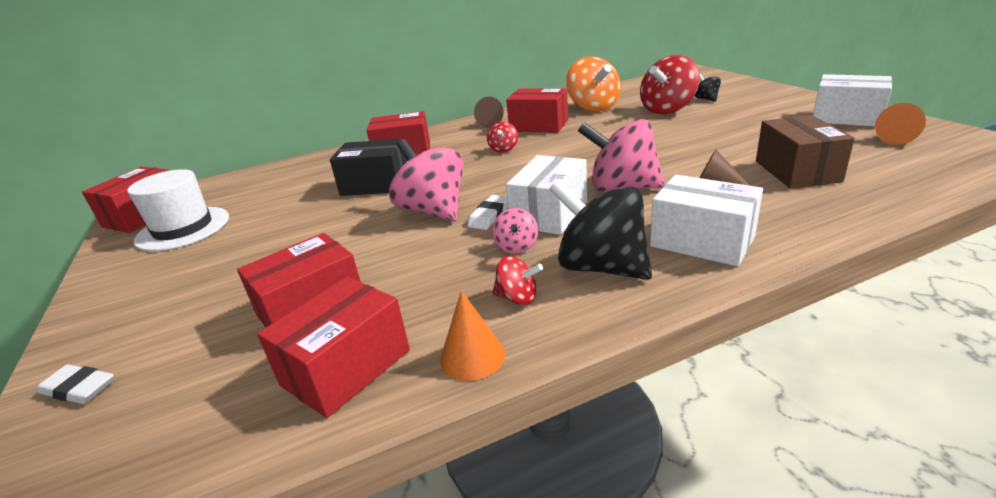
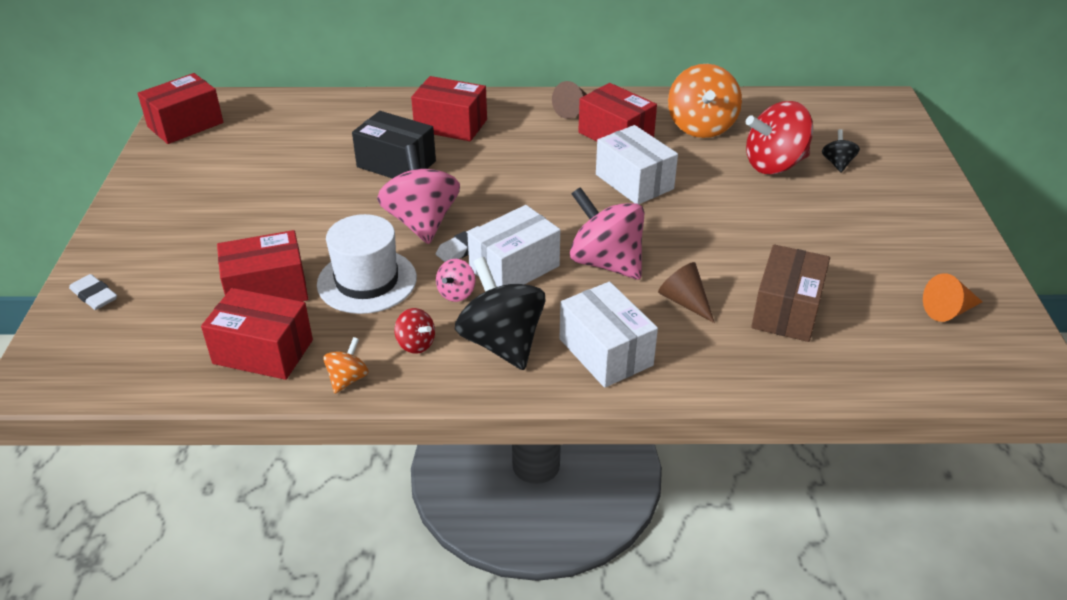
camera: 20 degrees right, 10 degrees up
white hat [127,169,229,251] -> white hat moved to [317,214,417,314]
red box [257,277,410,418] -> red box turned 45 degrees clockwise [201,288,313,380]
orange cone [440,290,505,381] -> orange spinning top [323,337,369,394]
red spinning top [487,122,518,153] -> none
white box [813,74,892,127] -> white box moved to [596,125,678,204]

